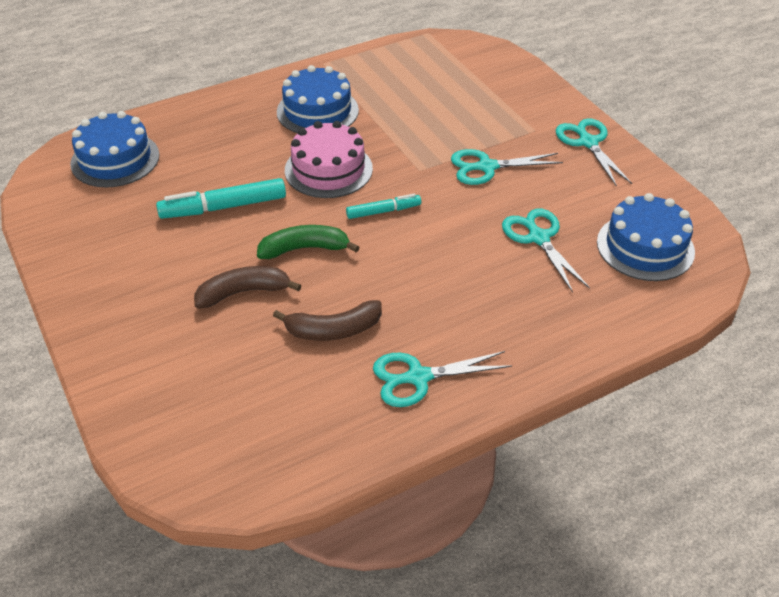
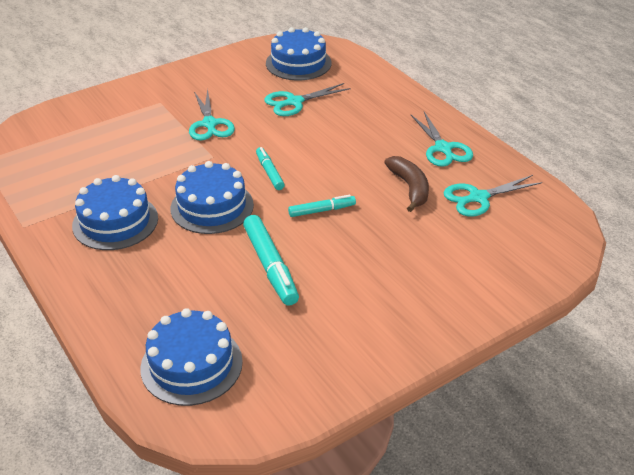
camera: 95 degrees left, 5 degrees down
brown banana [194,266,301,309] -> none
green banana [257,225,359,259] -> turquoise marker [288,195,356,217]
pink cake [285,121,373,198] -> blue cake [171,161,254,234]
turquoise scissors [556,118,632,187] -> turquoise scissors moved to [443,175,542,217]

